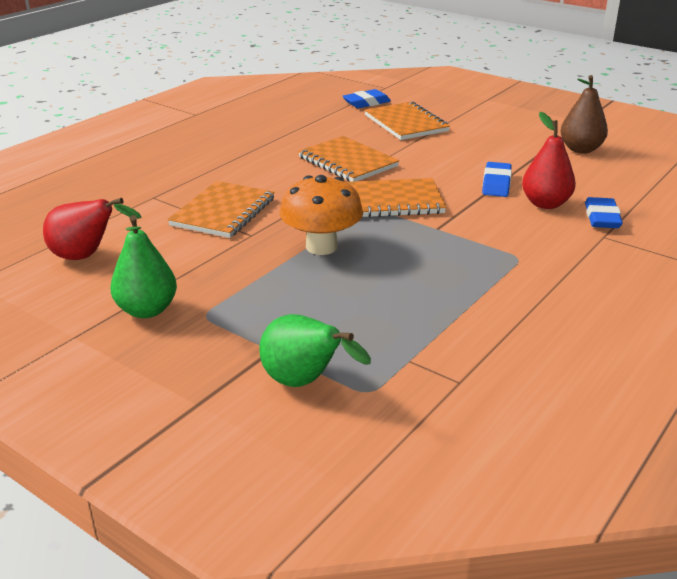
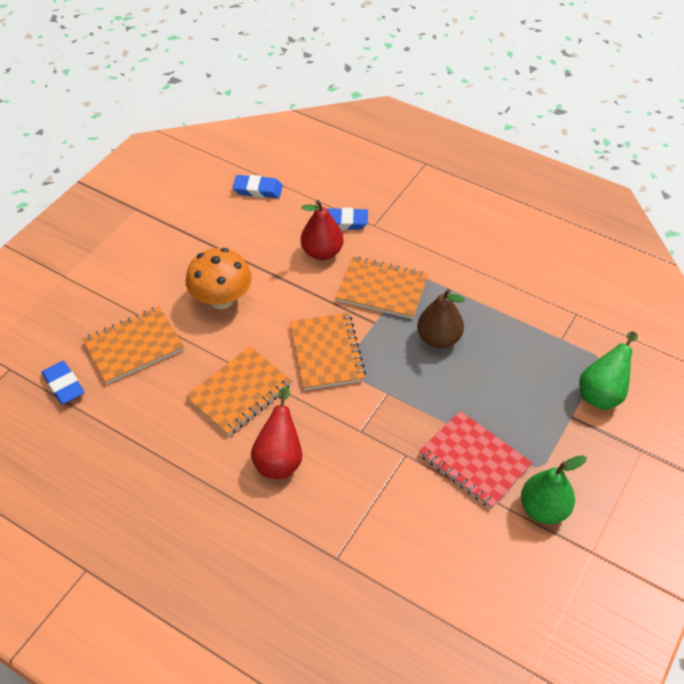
camera: 95 degrees left, 20 degrees up
red pear [43,198,141,260] -> red pear moved to [251,387,302,479]
orange notebook [168,181,275,238] -> orange notebook moved to [336,256,428,319]
orange mushroom [280,175,363,255] -> orange mushroom moved to [186,248,252,309]
blue eraser [482,162,512,197] -> blue eraser moved to [233,175,283,198]
brown pear [560,75,608,153] -> brown pear moved to [417,289,465,348]
none -> red notebook [419,411,532,509]

